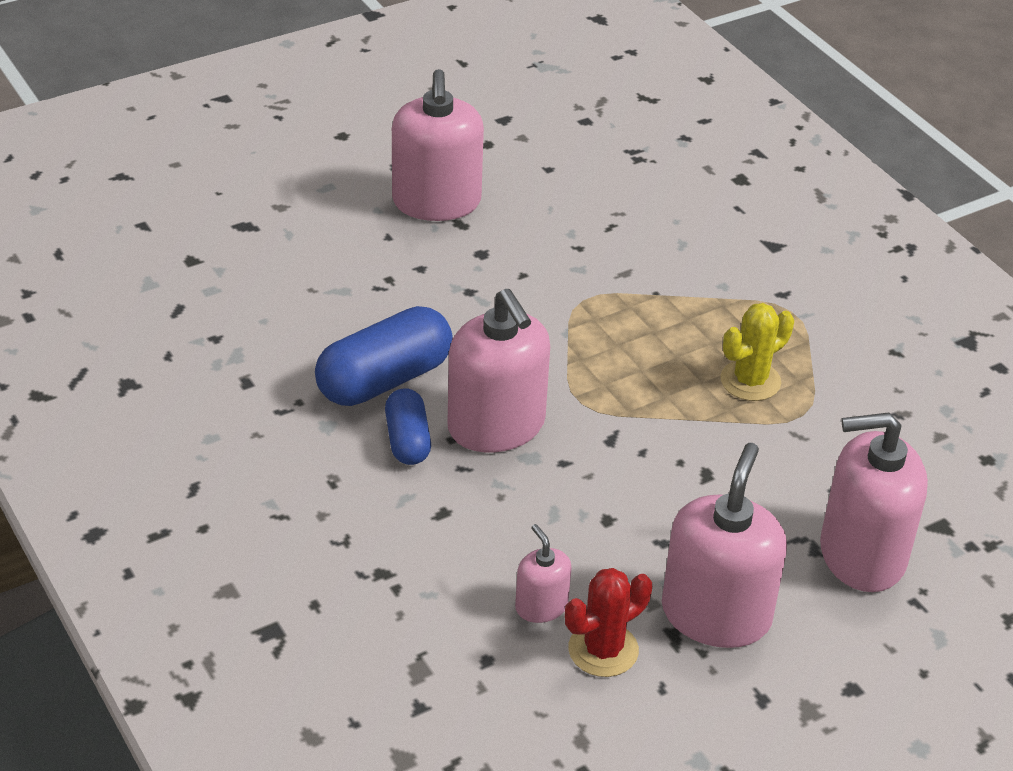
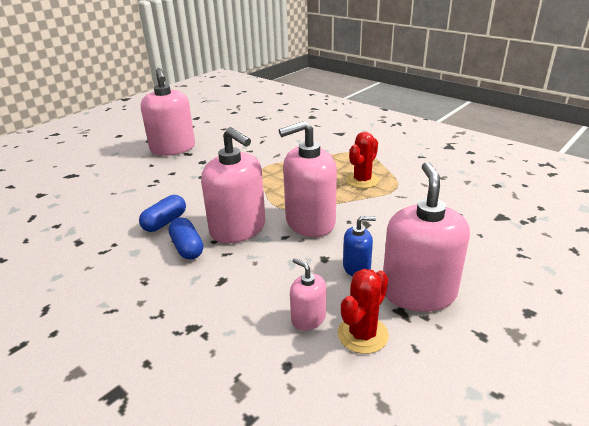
camera: 15 degrees left, 10 degrees down
blue capsule [315,306,453,406] -> blue capsule [139,195,186,232], size x0.59
yellow cactus [720,303,794,401] -> red cactus [346,132,379,188]
pink soap dispenser [820,412,928,592] -> pink soap dispenser moved to [279,121,337,237]
none -> blue soap dispenser [343,216,376,276]

